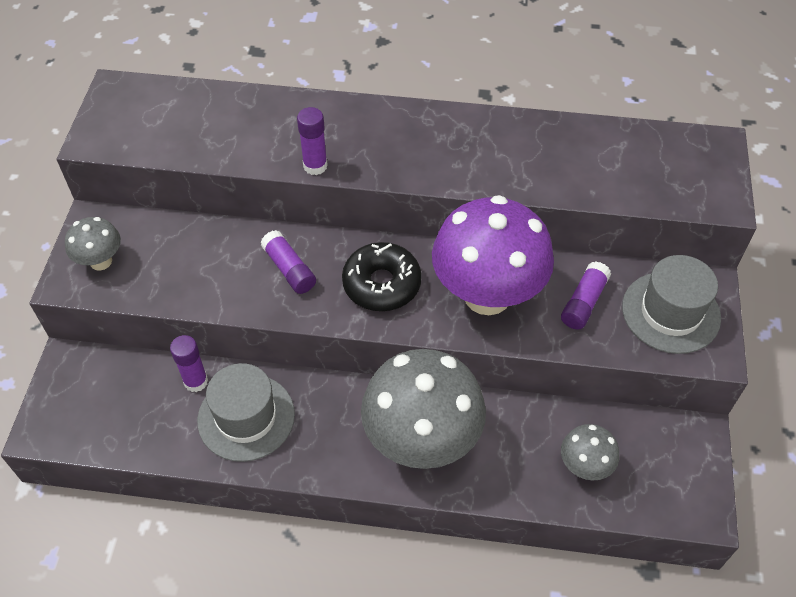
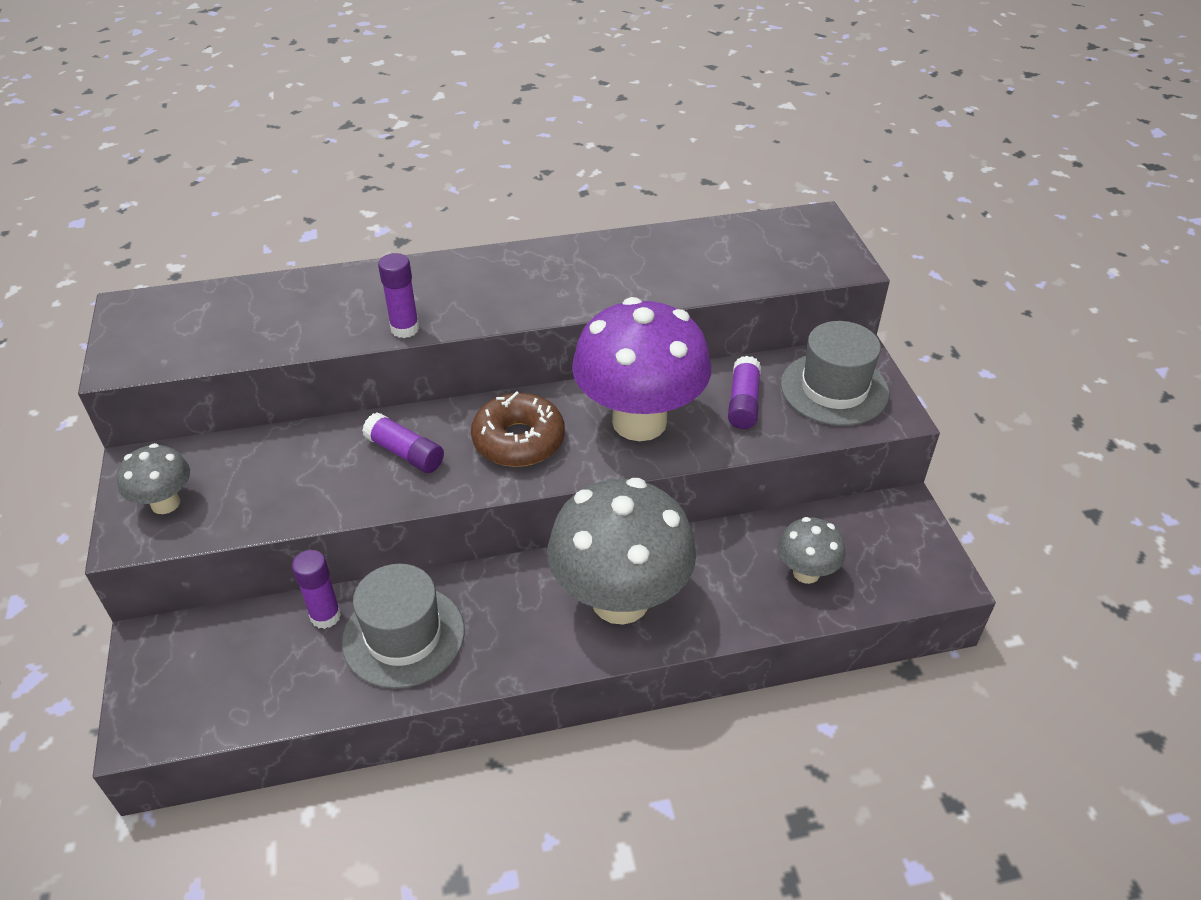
camera: 20 degrees left, 10 degrees down
black donut [342,242,422,311] -> brown donut [471,391,565,467]

